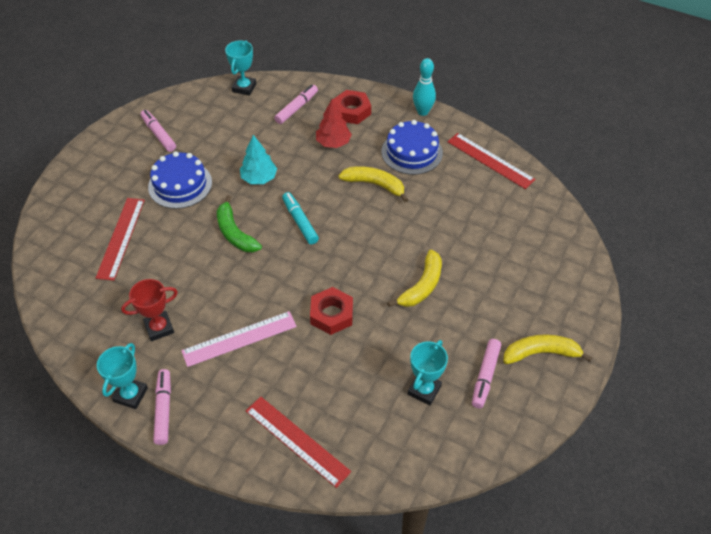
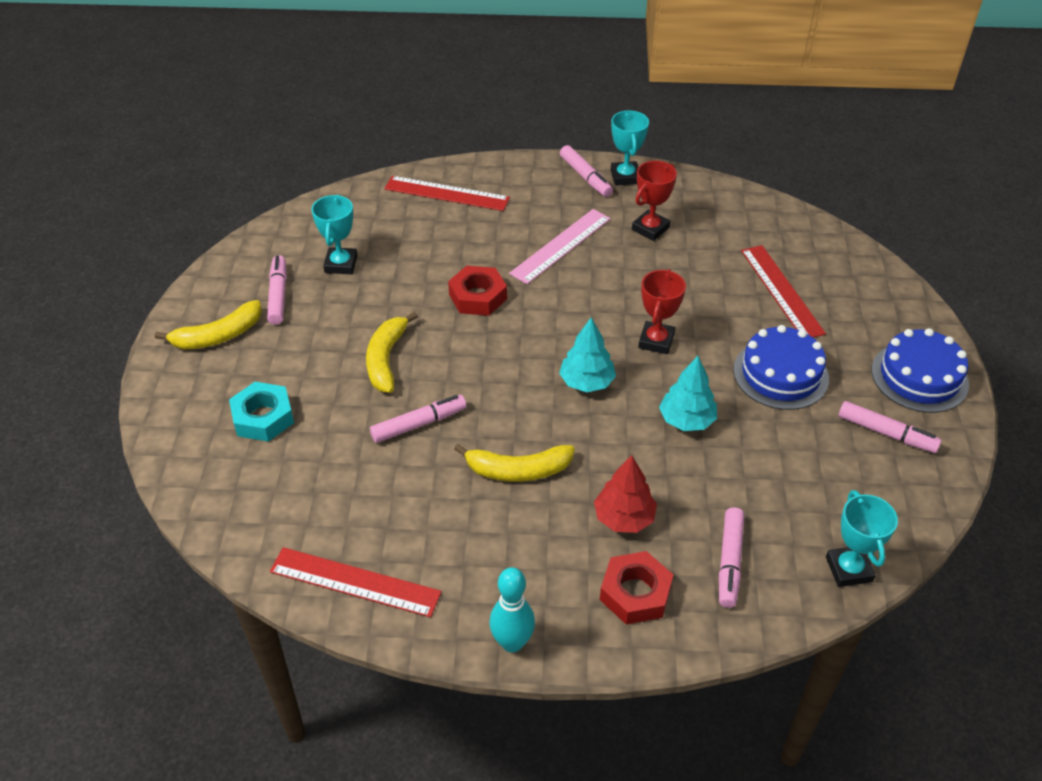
camera: 155 degrees right, 5 degrees down
green banana [217,195,262,252] -> red trophy [638,269,686,354]
turquoise marker [282,192,319,244] -> turquoise tree [559,318,616,392]
blue cake [381,120,443,175] -> blue cake moved to [872,328,969,413]
none -> turquoise nut [229,382,294,442]
none -> pink marker [370,395,467,443]

